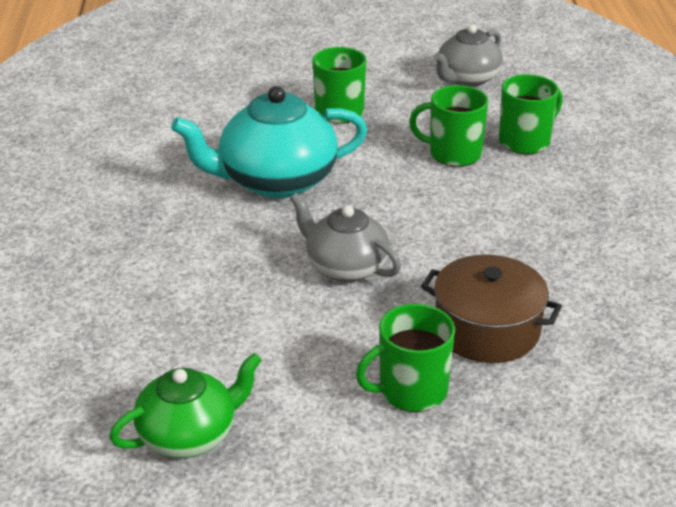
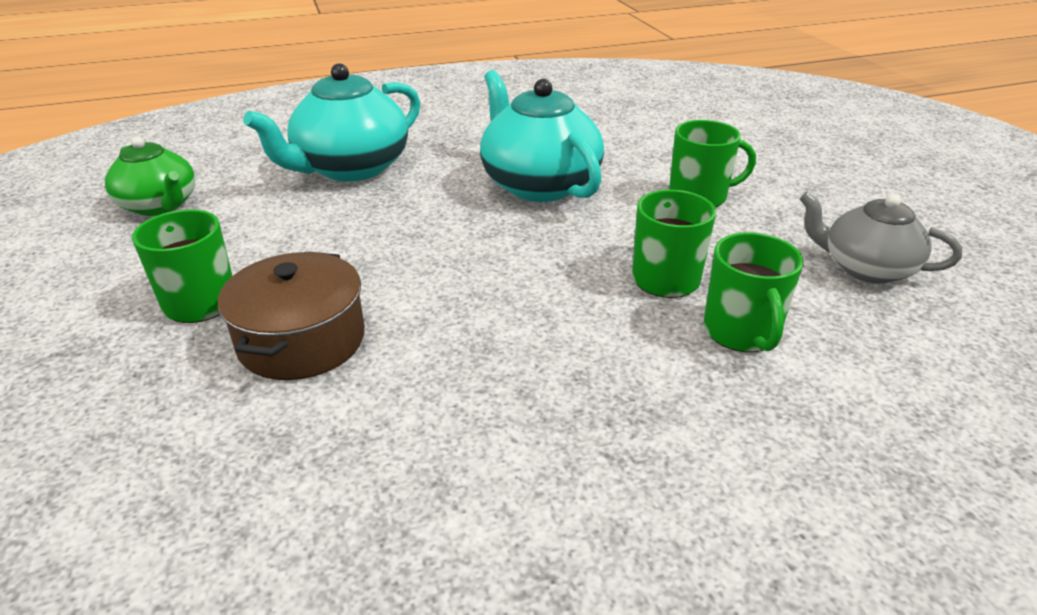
camera: 75 degrees right, 0 degrees up
grey teapot [290,193,401,282] -> none
green mug [499,74,563,154] -> green mug turned 45 degrees clockwise [704,233,804,352]
none -> turquoise teapot [243,63,420,182]

